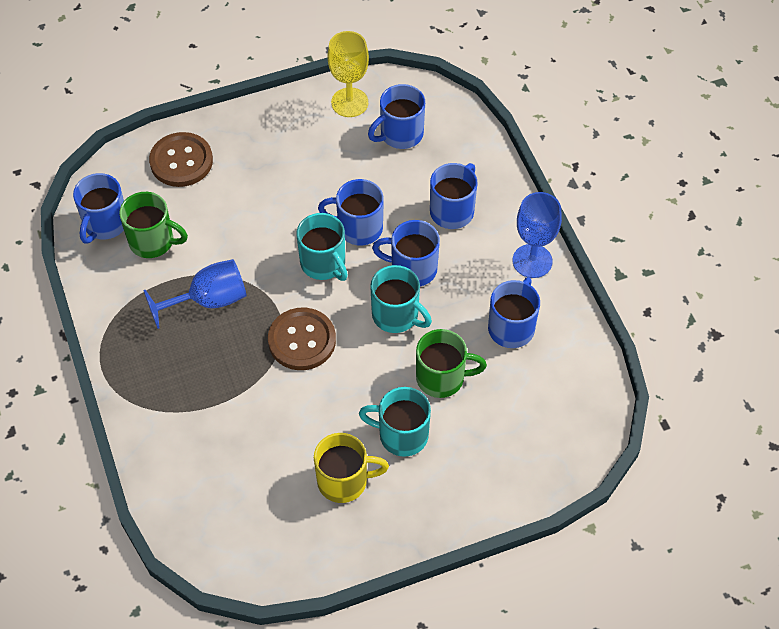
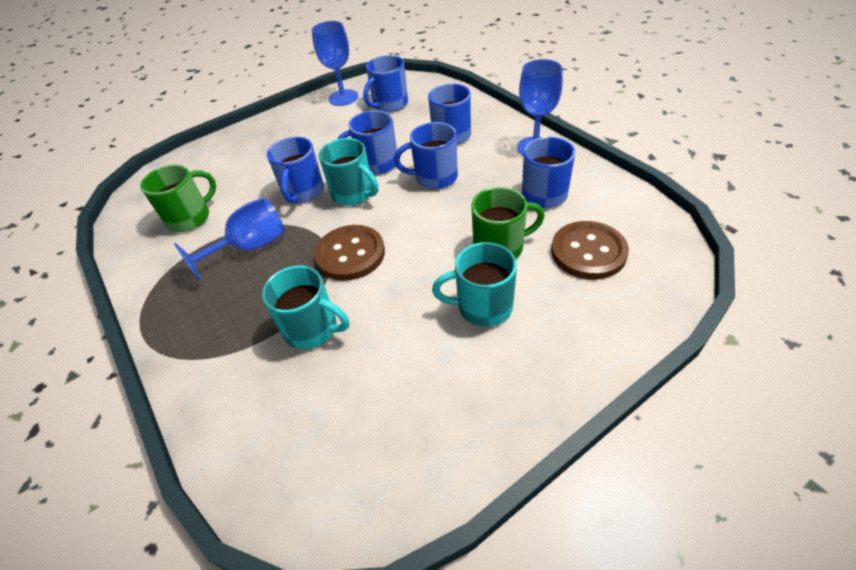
camera: 10 degrees left, 10 degrees down
blue mug [73,173,124,244] -> blue mug moved to [267,137,324,203]
green mug [119,192,188,258] -> green mug turned 45 degrees counterclockwise [140,165,216,232]
brown button [149,132,213,187] -> brown button moved to [551,221,629,279]
yellow mug [314,433,389,503] -> none
yellow goblet [327,31,369,117] -> blue goblet [312,21,358,106]
turquoise mug [370,265,432,333] -> turquoise mug moved to [262,266,349,349]

